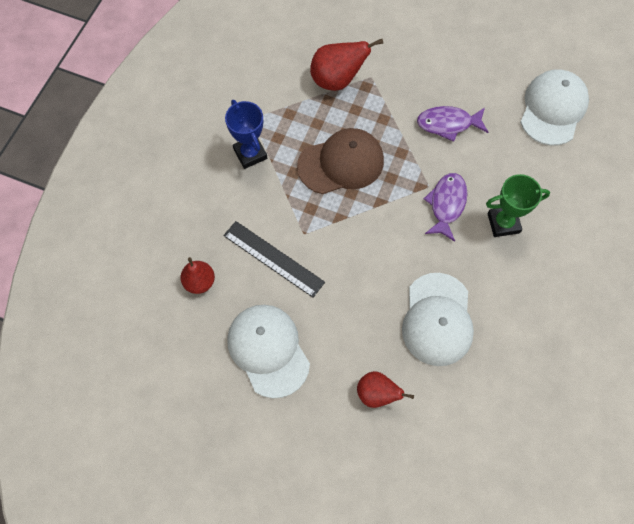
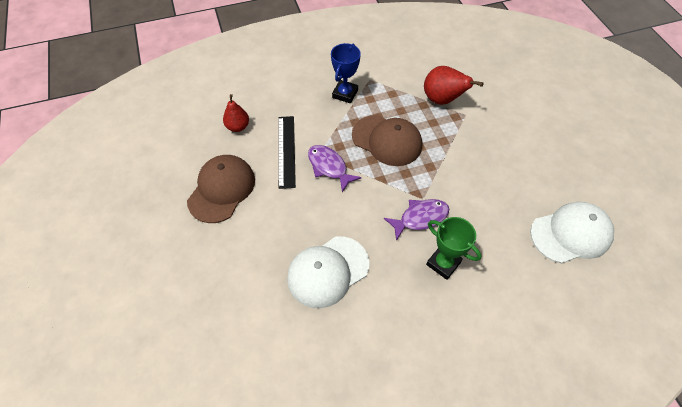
camera: 50 degrees right, 10 degrees down
white cap [227,305,310,398] -> brown cap [187,155,255,223]
red pear [357,371,414,408] -> none
purple fish [417,106,488,142] -> purple fish moved to [308,145,362,192]

